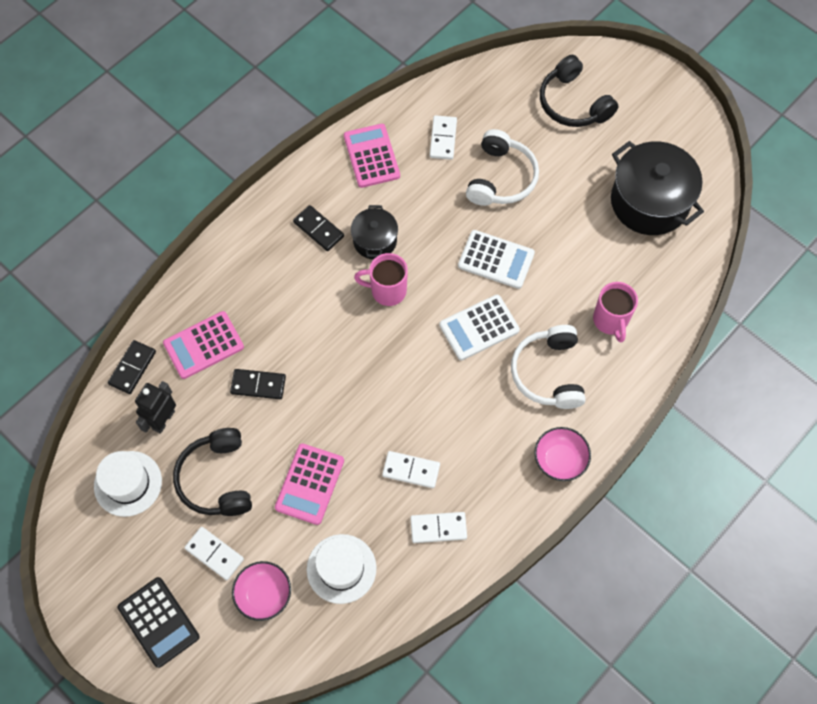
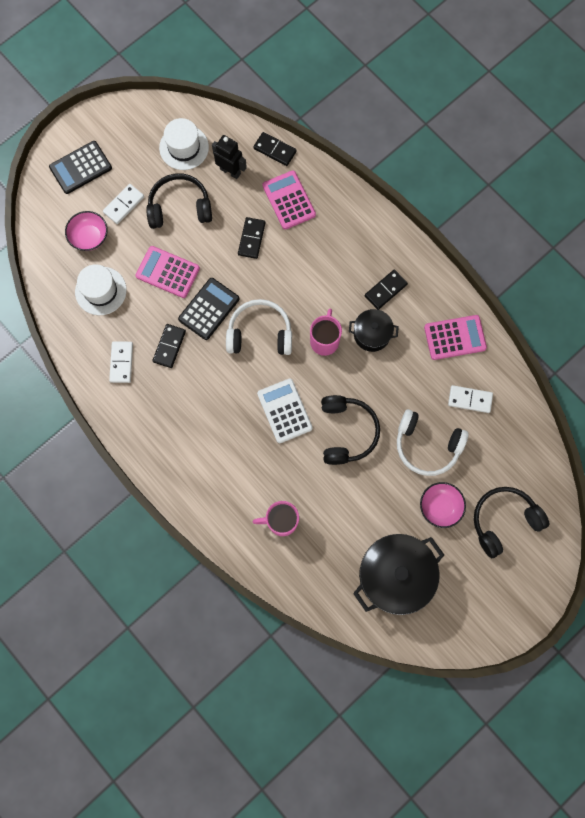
camera: 95 degrees right, 10 degrees up
white domino [382,451,440,488] -> black domino [152,324,186,368]
white calculator [458,230,535,289] -> black headphones [321,395,380,465]
white headphones [511,325,586,409] -> white headphones moved to [226,299,292,355]
pink bowl [534,427,591,481] -> pink bowl moved to [420,482,466,528]
none -> black calculator [178,278,239,340]

